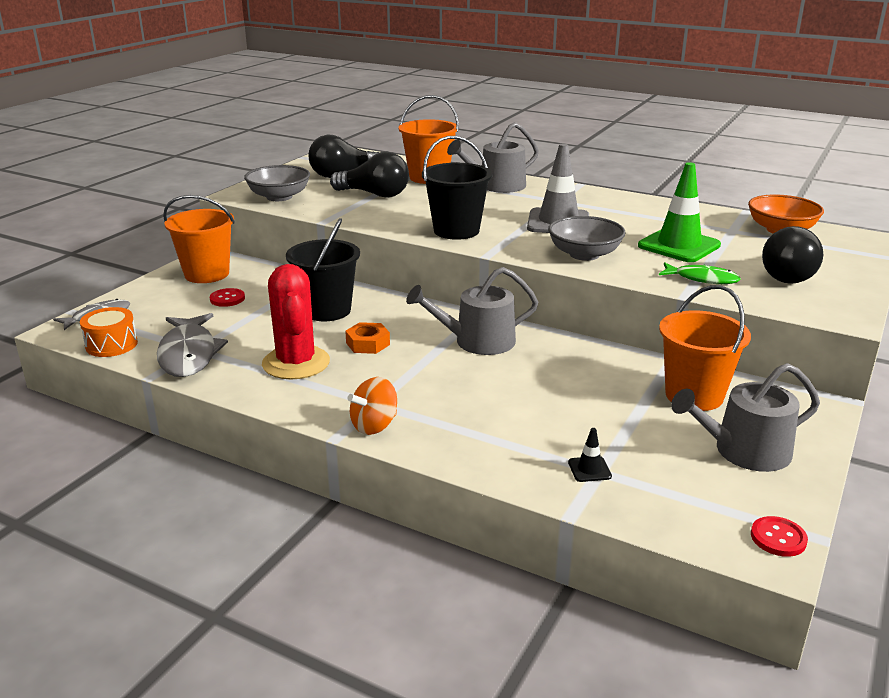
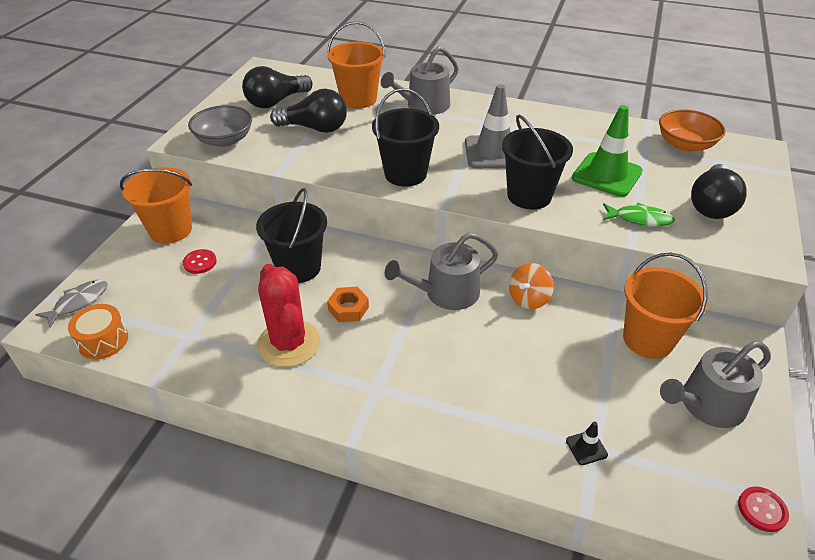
camera: 10 degrees left, 15 degrees up
grey fish [157,313,228,377] -> none
orange spinning top [347,377,397,435] -> orange spinning top moved to [509,263,554,309]
grey bowl [548,216,626,261] -> black bucket [502,114,573,209]

